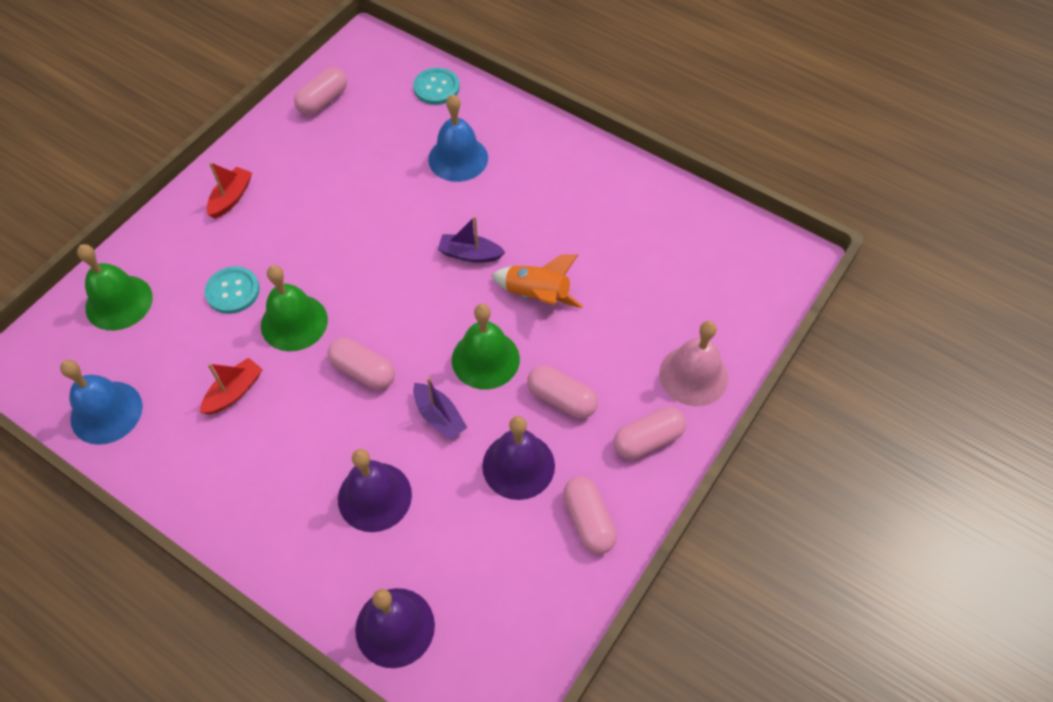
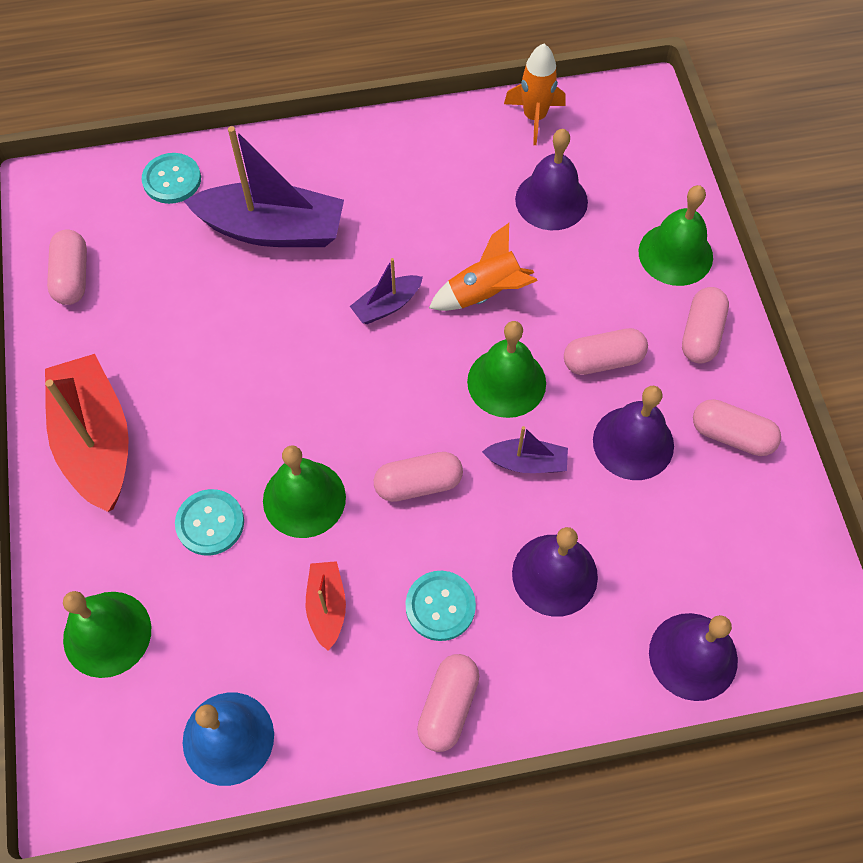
camera: 45 degrees left, 5 degrees up
red boat [207,162,252,219] -> red boat [45,354,129,512], size x2.04
blue bell [428,94,488,182] -> purple boat [184,126,344,247]
pink bell [659,321,728,406] -> green bell [639,185,713,286]
none -> turquoise button [405,571,476,641]
none -> pink capsule [417,654,479,752]
none -> orange rocket [504,44,566,145]
none -> purple bell [515,129,588,230]

